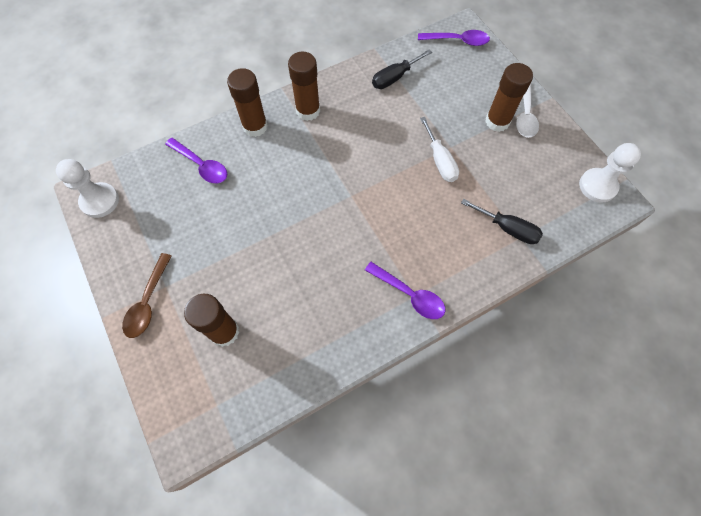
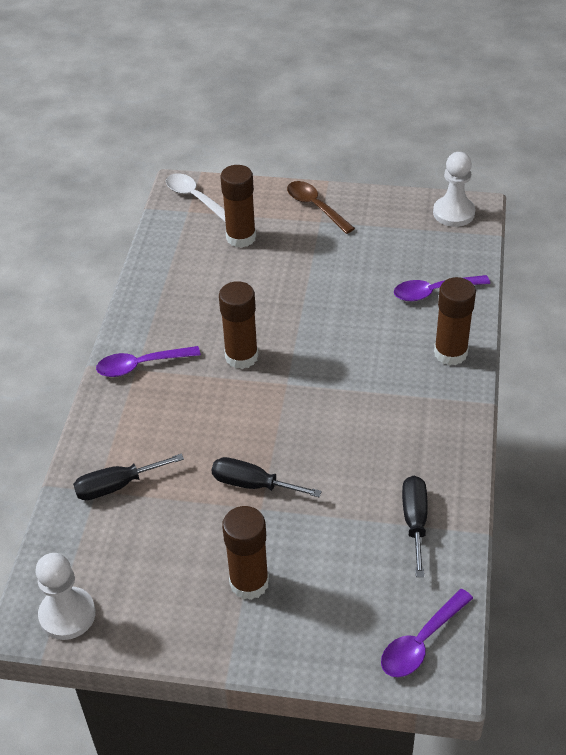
camera: 130 degrees right, 20 degrees down
brown glue stick [288,52,320,121] -> brown glue stick moved to [219,281,258,369]
white screwdriver [420,117,459,182] -> black screwdriver [212,457,322,497]
white spoon [516,84,539,138] -> white spoon moved to [166,173,225,222]

